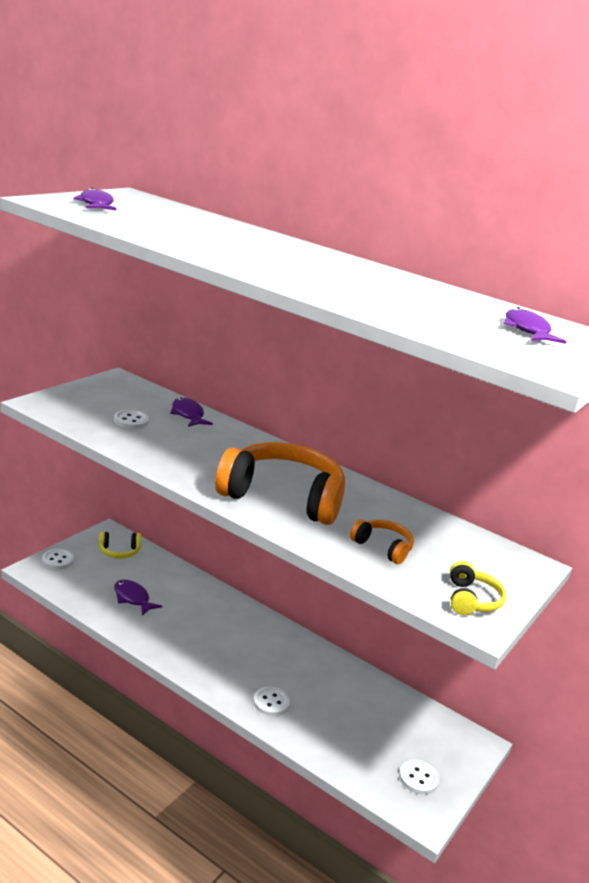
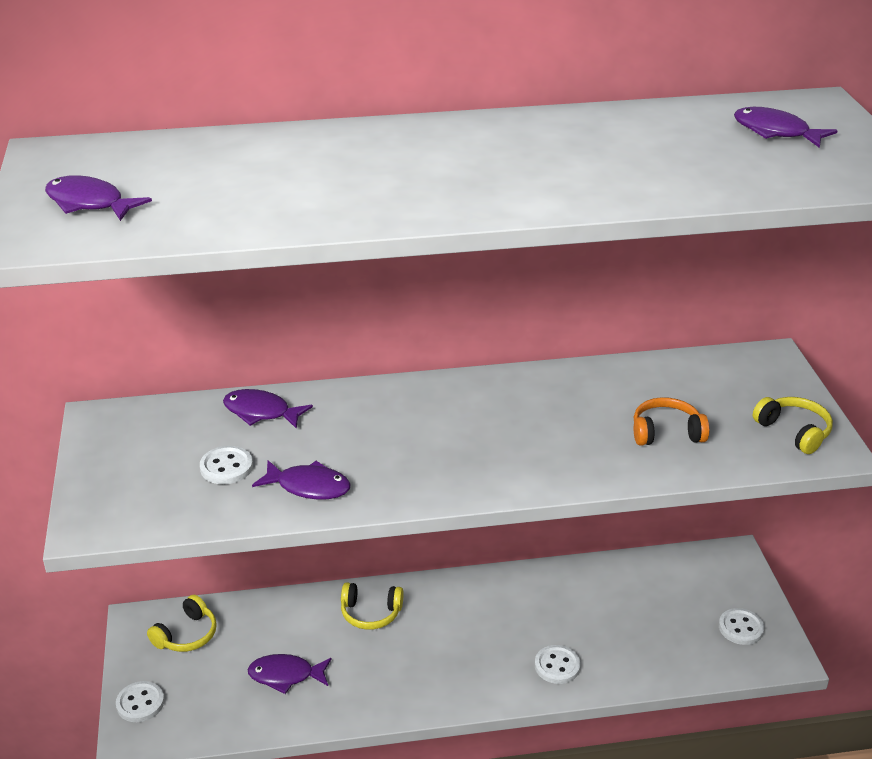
camera: 40 degrees left, 10 degrees up
orange headphones [215,442,345,525] -> none
none -> purple fish [252,460,351,500]
none -> yellow headphones [341,582,404,630]

